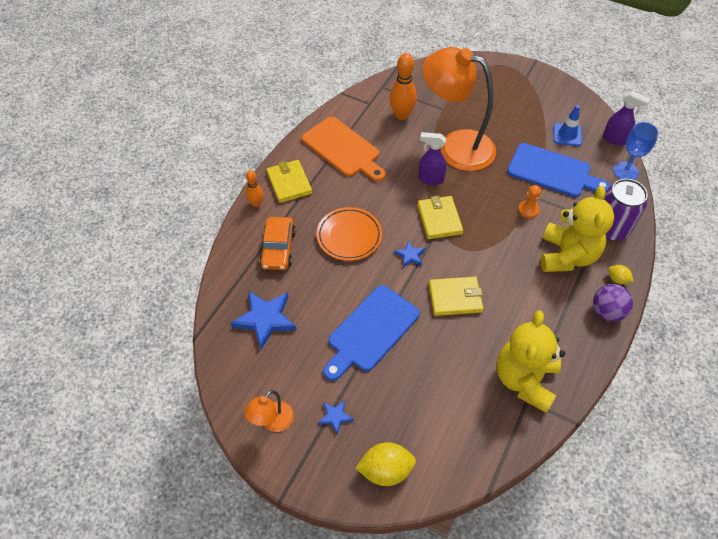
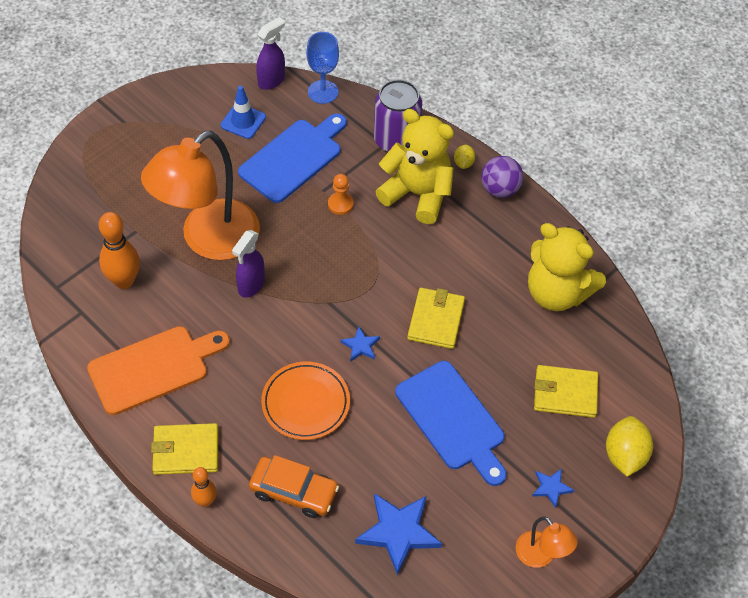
camera: 75 degrees left, 0 degrees up
yellow wallet [417,196,463,239] -> yellow wallet moved to [534,365,598,418]
yellow lemon [608,265,634,284] -> yellow lemon turned 45 degrees counterclockwise [454,145,475,169]

